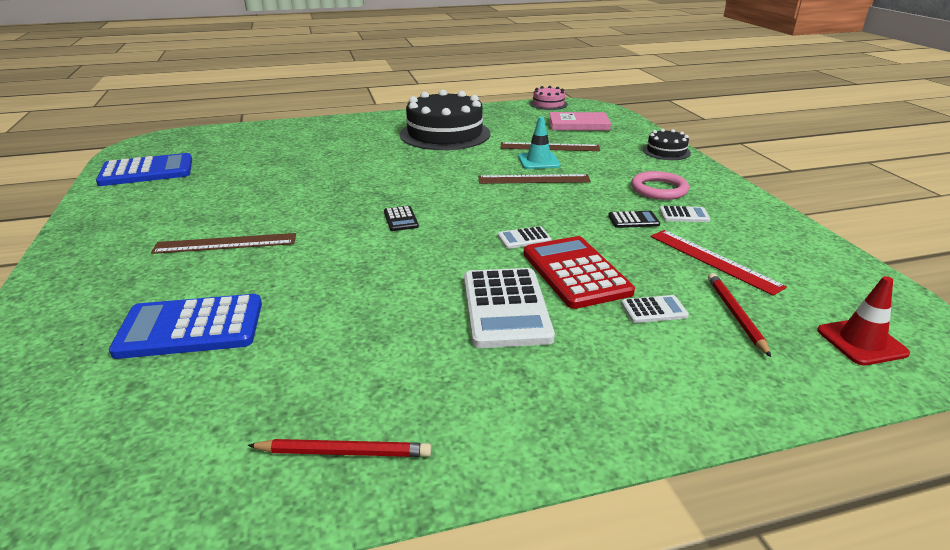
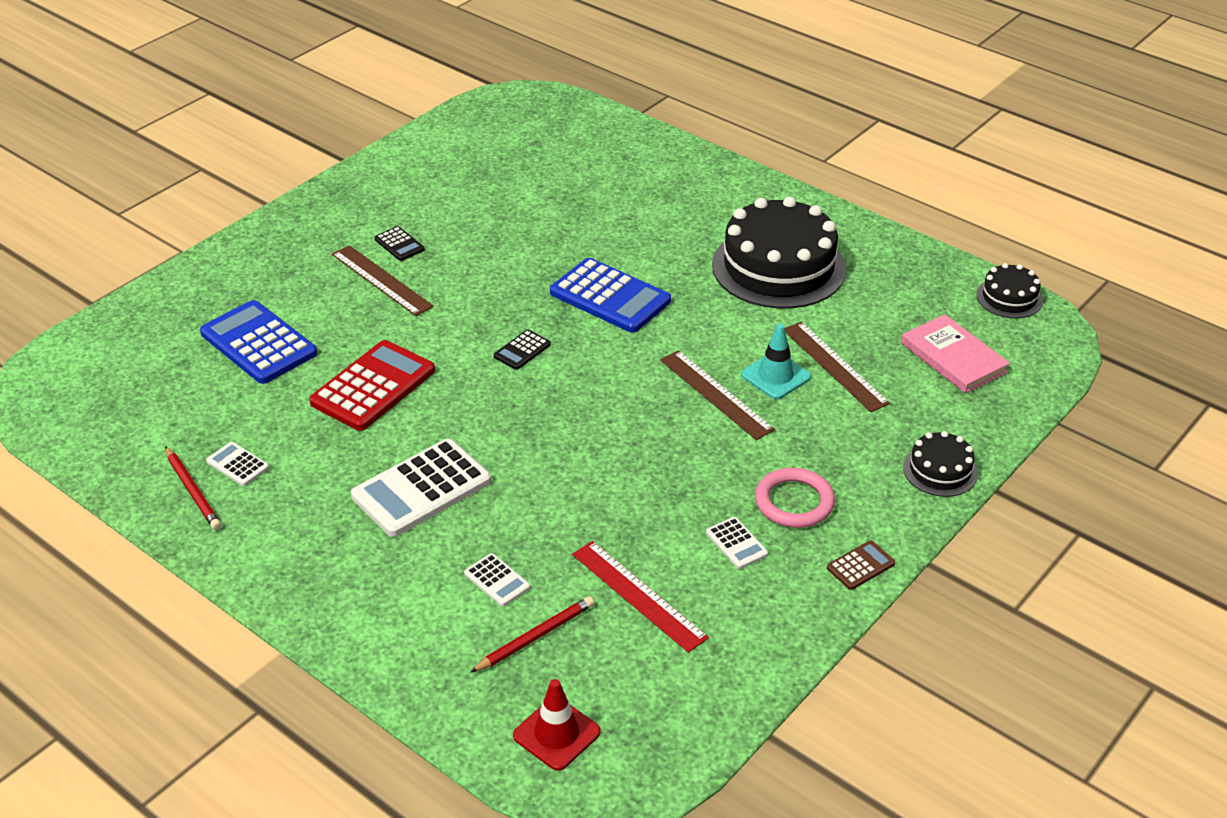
camera: 55 degrees right, 10 degrees up
blue calculator [96,153,192,186] -> blue calculator moved to [550,258,671,333]
white calculator [498,226,552,249] -> white calculator moved to [206,442,269,486]
red calculator [523,236,635,309] -> red calculator moved to [309,340,435,431]
pink cake [530,86,568,110] -> black cake [976,263,1043,318]
black calculator [608,211,660,228] -> black calculator moved to [374,226,425,261]
red ruler [650,230,787,296] -> red ruler turned 60 degrees counterclockwise [572,541,709,653]
none -> brown calculator [827,541,895,590]

